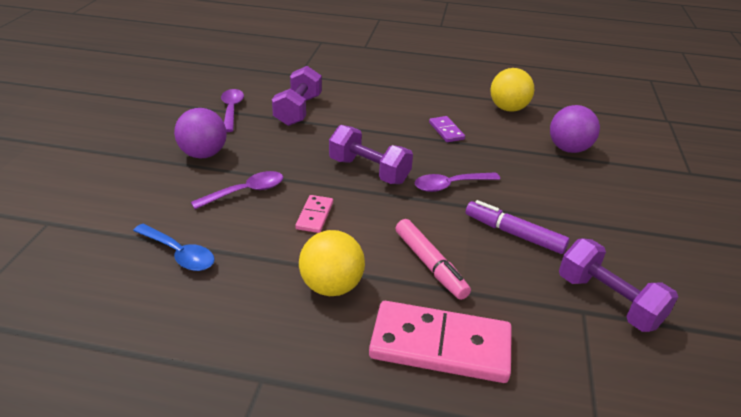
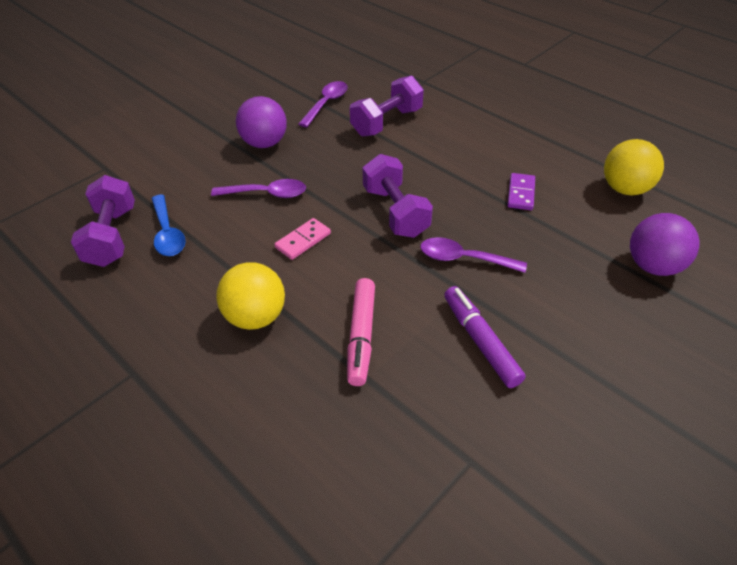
camera: 35 degrees right, 10 degrees up
pink domino [369,301,512,383] -> none
purple dumbbell [559,238,678,332] -> purple dumbbell moved to [71,175,135,267]

